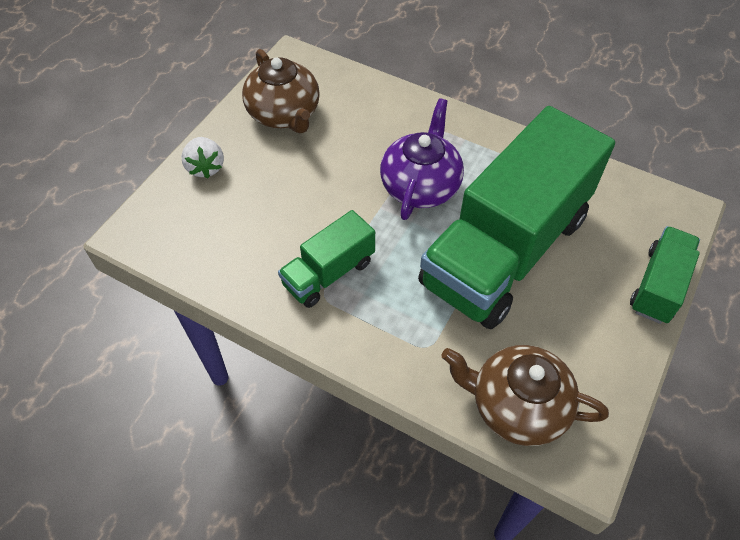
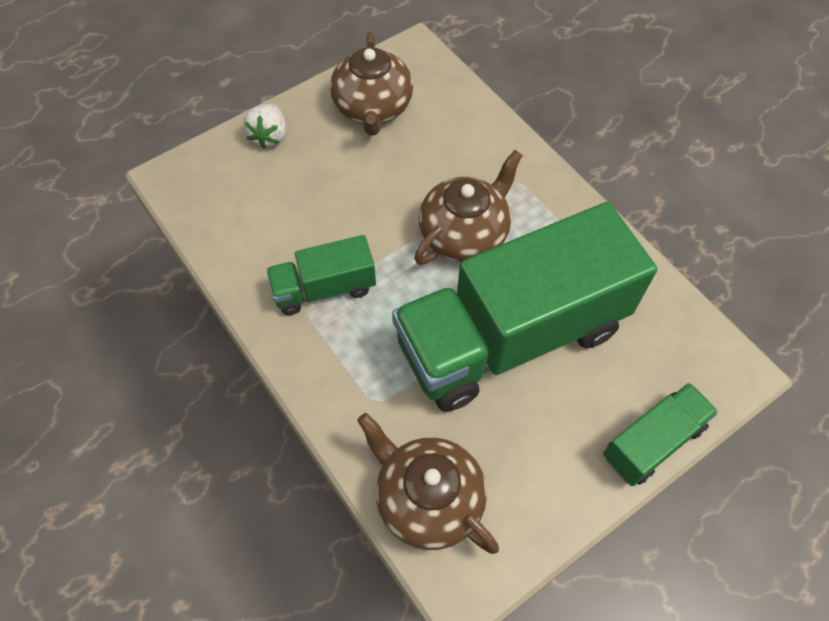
camera: 25 degrees right, 5 degrees up
purple teapot [380,98,464,220] -> brown teapot [414,150,523,265]

